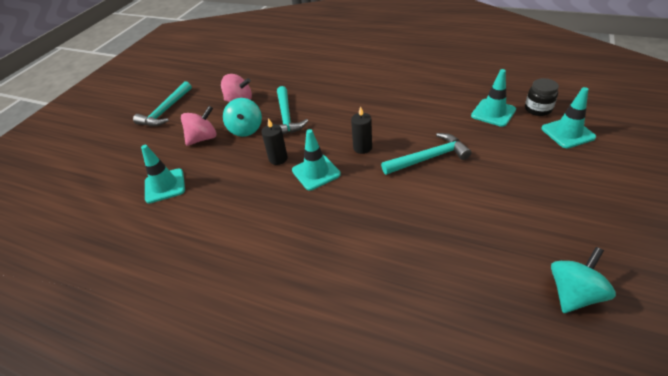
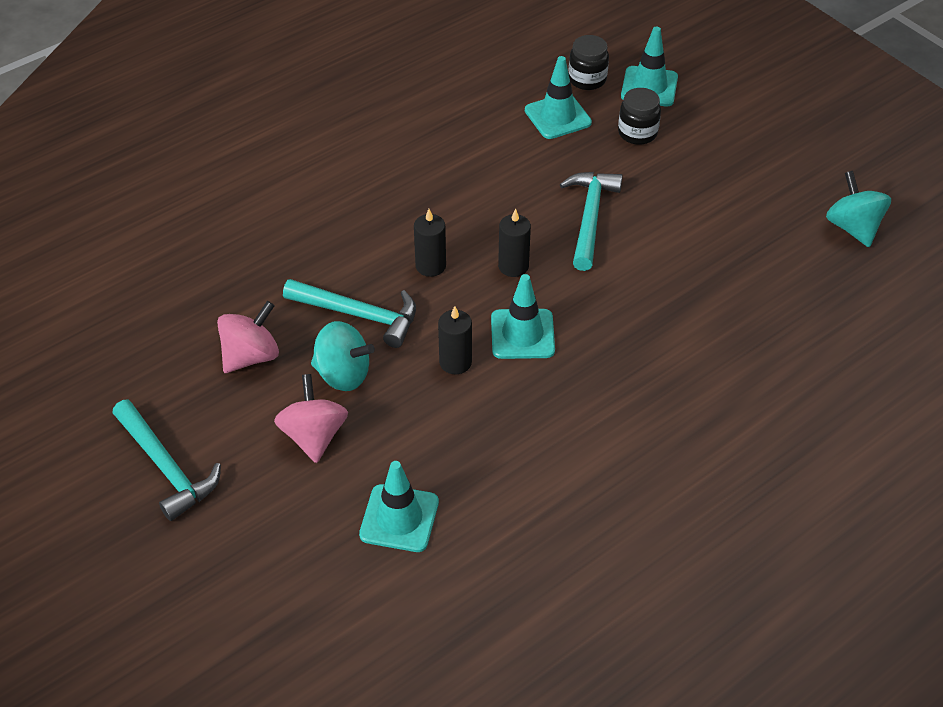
camera: 65 degrees left, 5 degrees up
none -> black candle [414,209,446,277]
none -> black jar [618,88,661,145]

